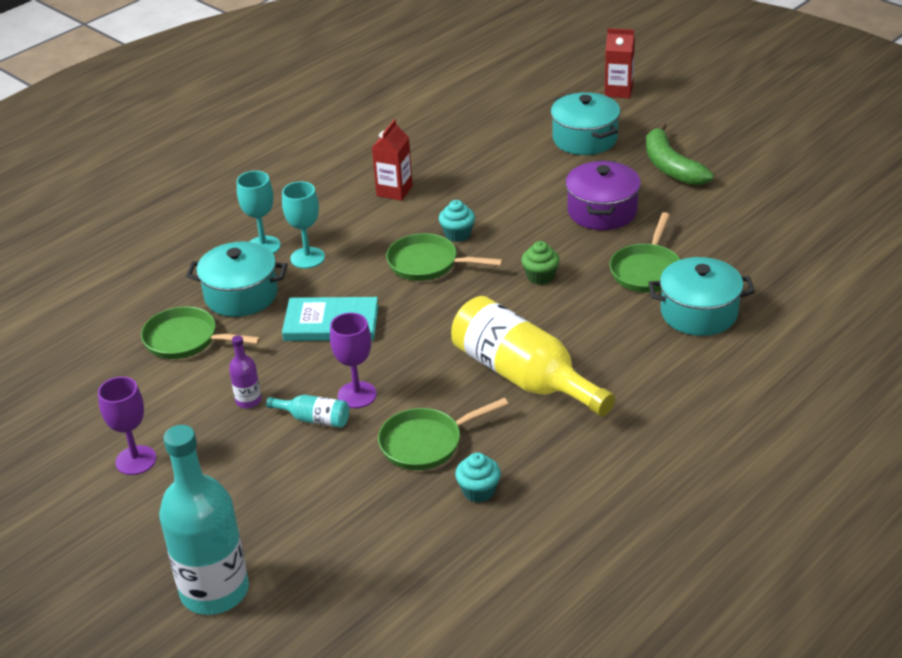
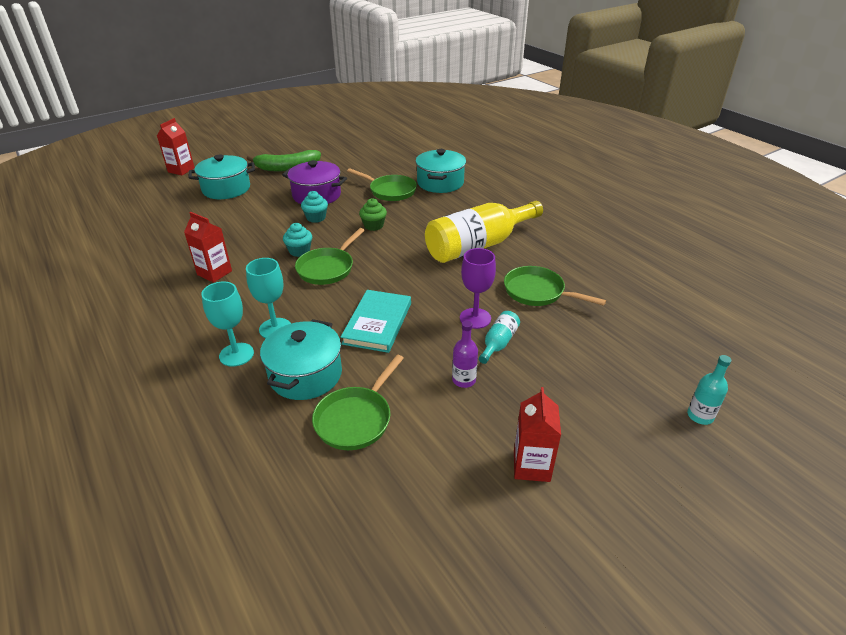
camera: 80 degrees left, 0 degrees up
purple goblet [98,377,156,475] -> red carton [514,387,561,482]
turquoise bottle [159,425,249,615] -> turquoise bottle [687,355,731,425], size x0.44
green pan [378,398,508,470] -> green pan turned 135 degrees clockwise [504,266,606,306]
turquoise cupcake [455,452,501,503] -> turquoise cupcake moved to [301,191,328,223]

